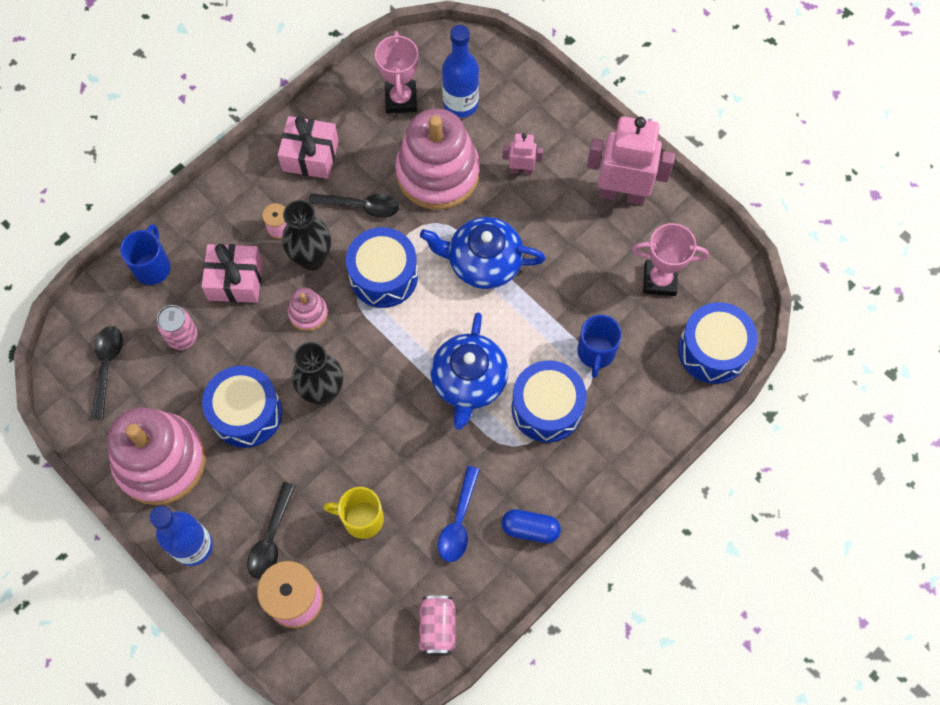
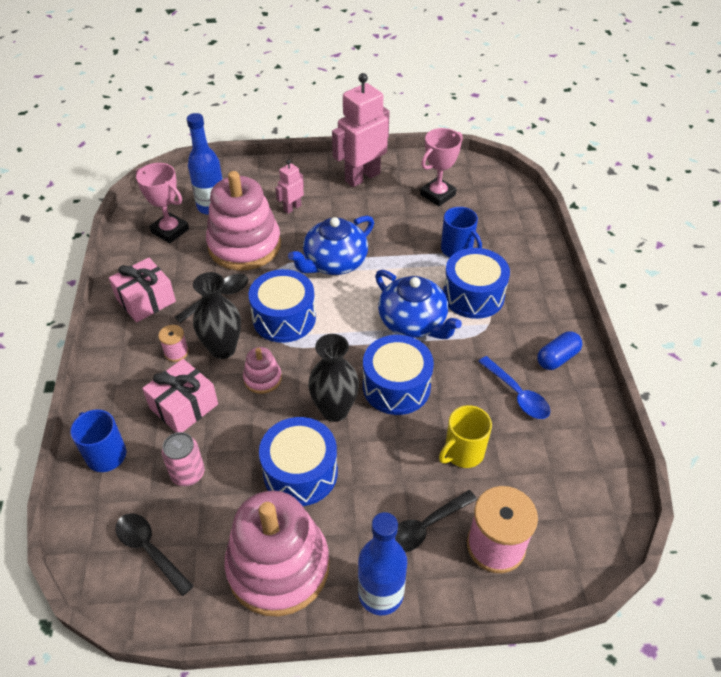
camera: 50 degrees left, 20 degrees down
black spoon [247,482,295,579] -> black spoon turned 90 degrees clockwise [395,490,477,552]
pink can [419,595,455,656] -> none
blue drum [678,302,757,384] -> blue drum moved to [363,335,434,415]

